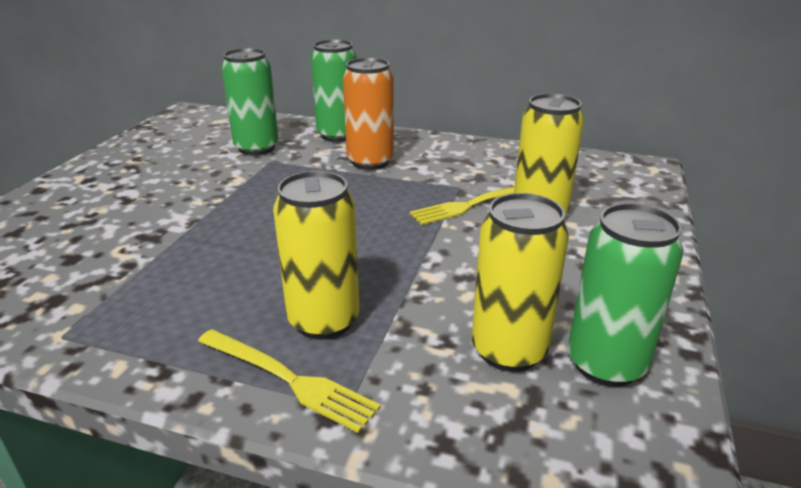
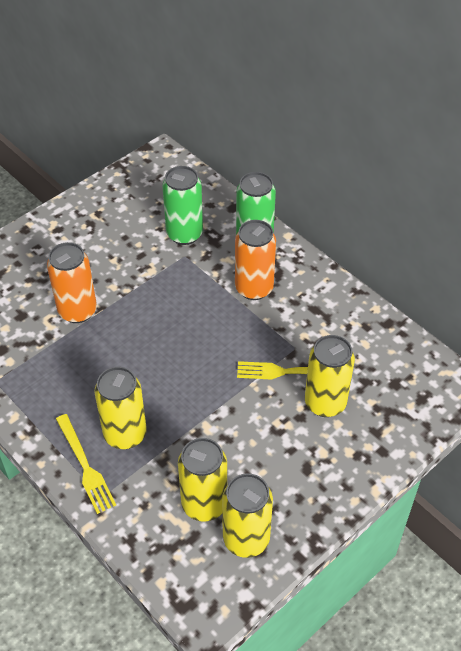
camera: 30 degrees right, 20 degrees up
green can [568,203,684,387] -> yellow can [222,473,273,558]
none -> orange can [47,242,97,323]

